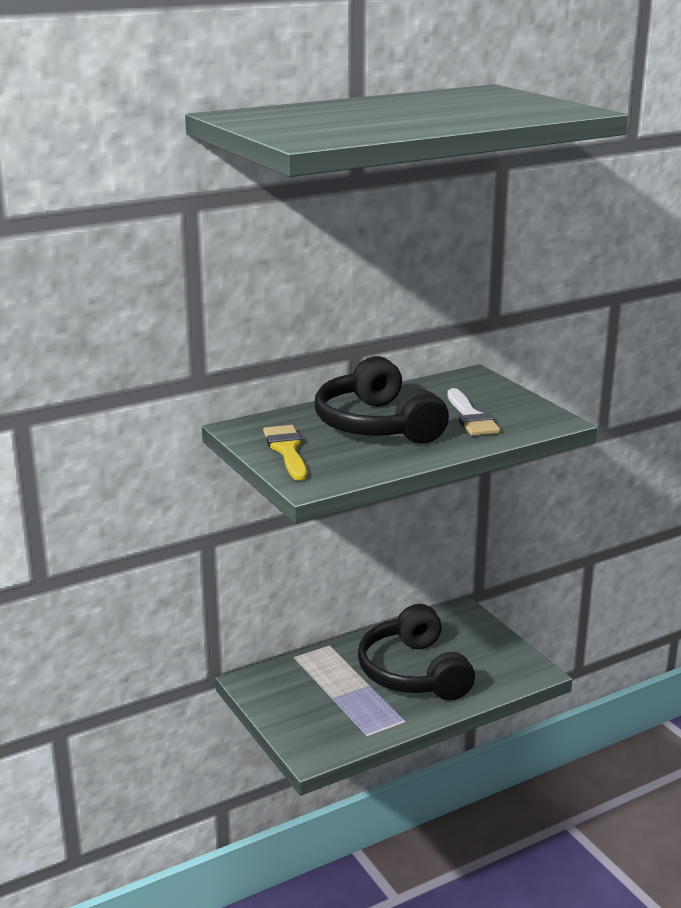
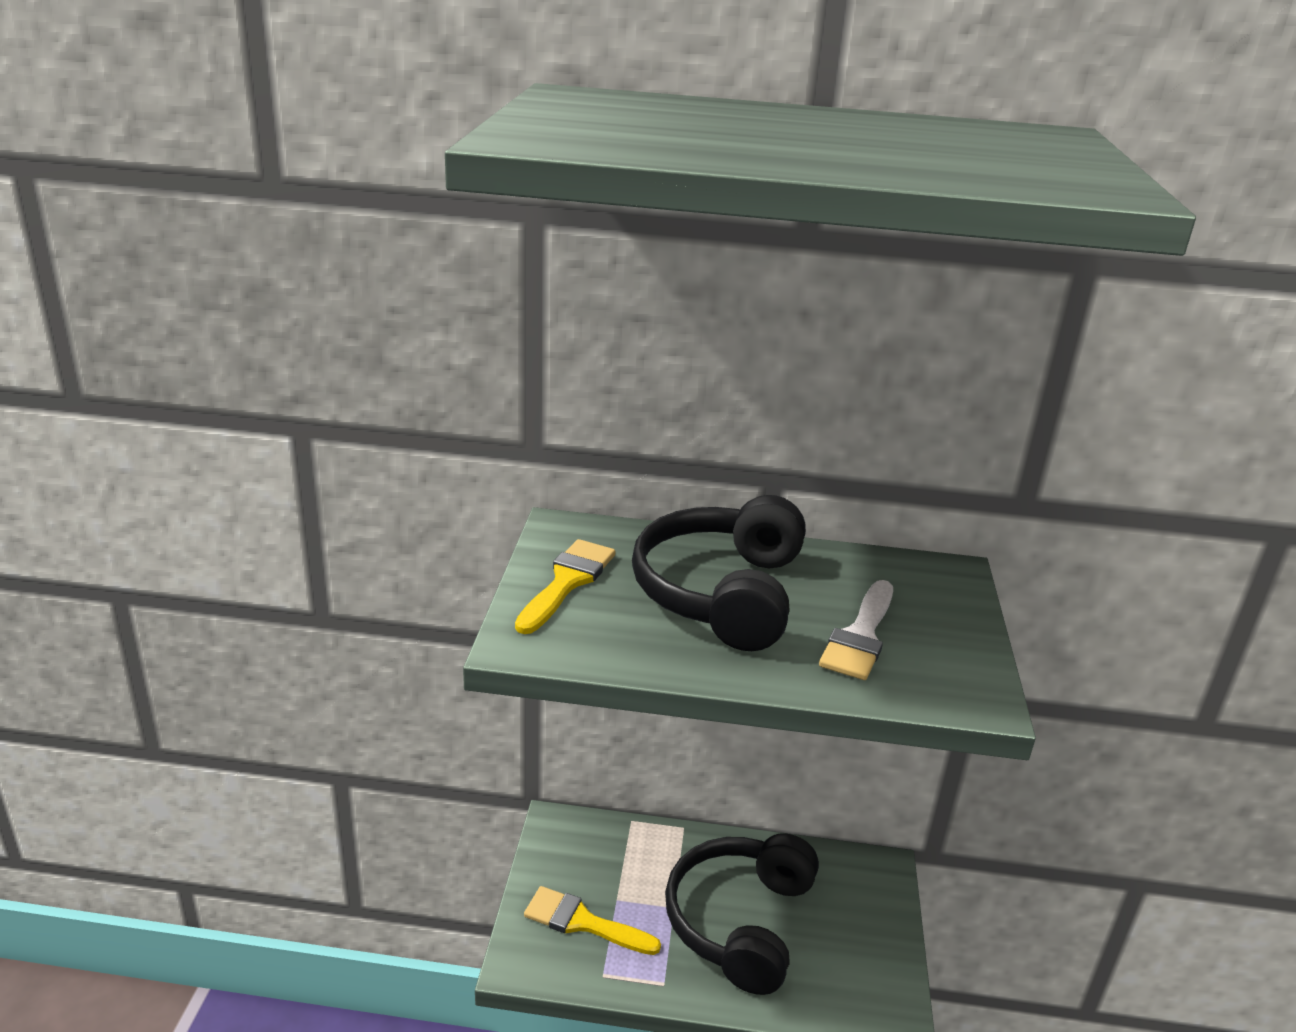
camera: 35 degrees right, 5 degrees up
none -> yellow brush [524,886,661,955]

